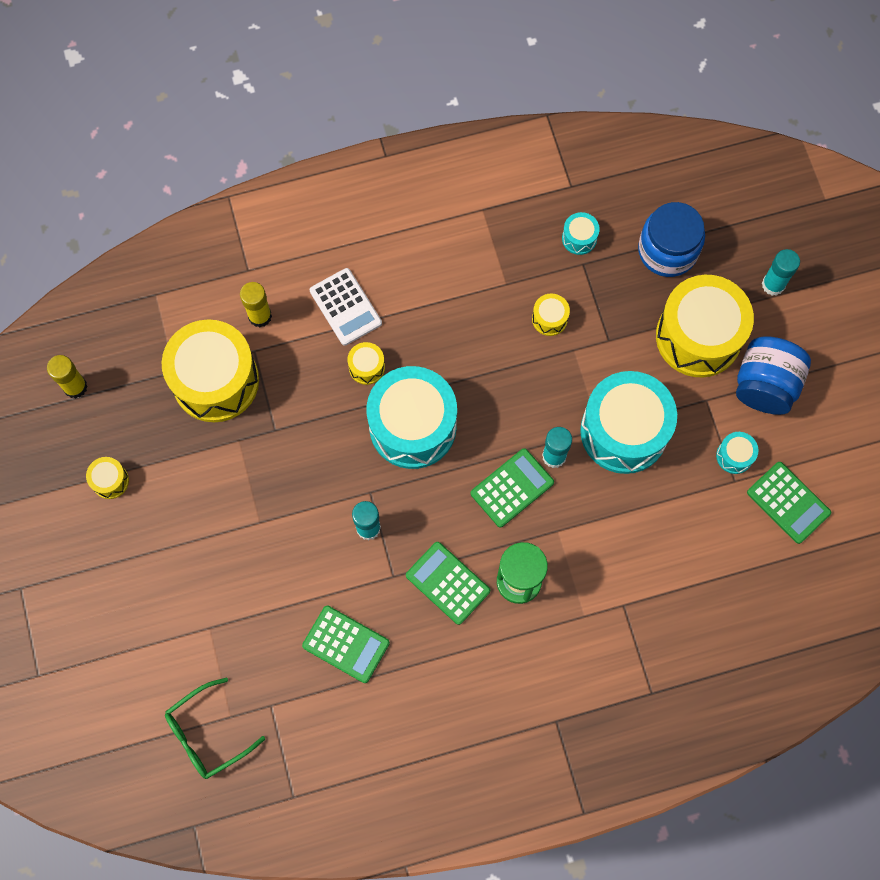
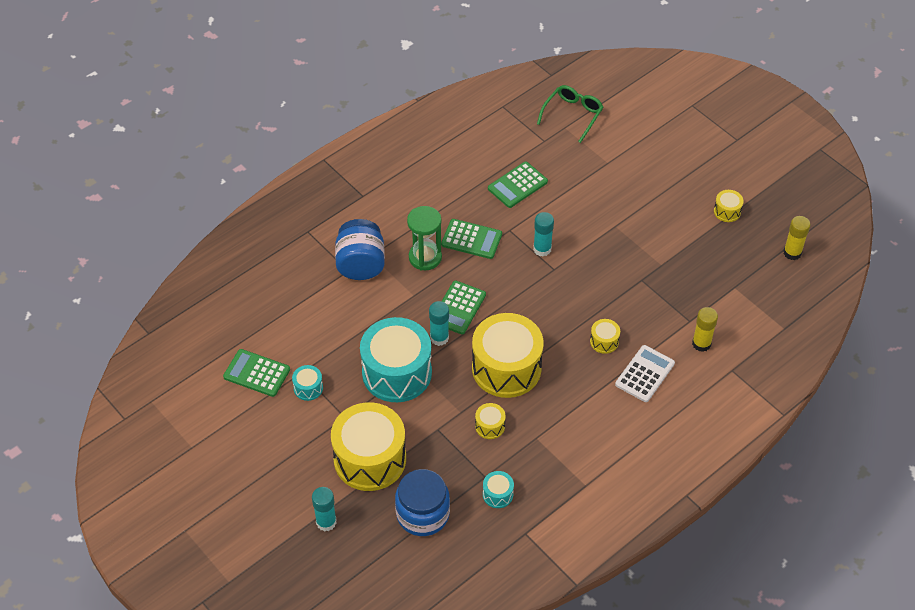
camera: 155 degrees right, 20 degrees down
yellow drum [162,319,259,422] -> yellow drum moved to [472,313,543,398]
green calculator [302,606,390,683] -> green calculator turned 45 degrees counterclockwise [488,162,548,208]
white calculator [310,268,382,346] -> white calculator turned 90 degrees clockwise [615,345,675,402]
turquoise drum [367,366,457,469] -> none
blue jar [736,336,811,415] -> blue jar moved to [335,219,385,280]

